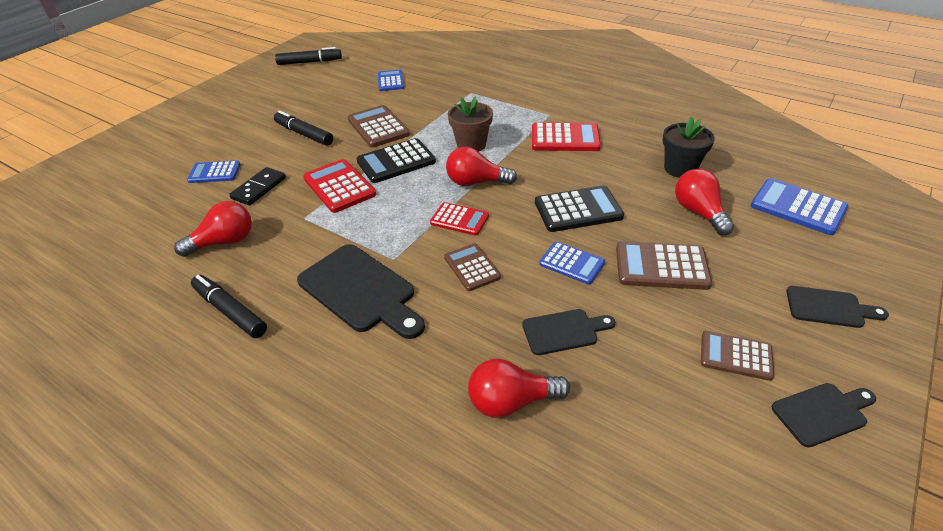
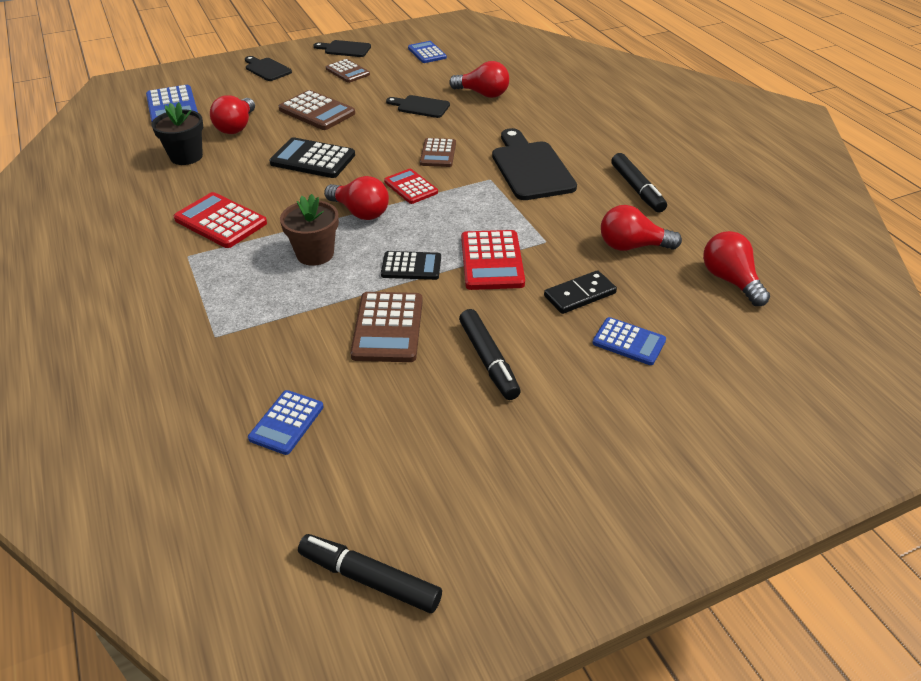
camera: 150 degrees left, 0 degrees up
black calculator [356,138,436,183] -> black calculator [381,251,441,280], size x0.66
blue calculator [539,241,605,284] -> blue calculator moved to [408,41,447,63]
none -> red light bulb [703,231,770,306]

